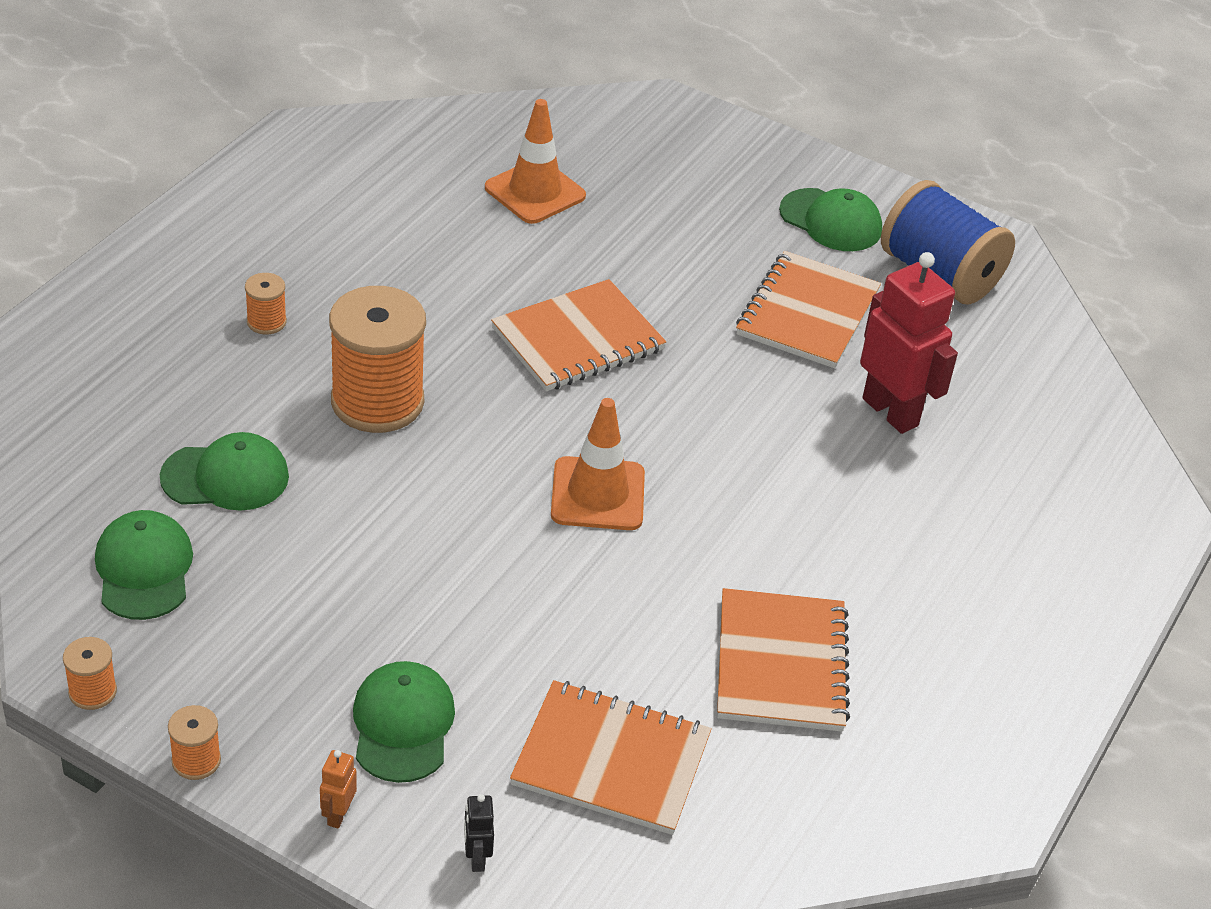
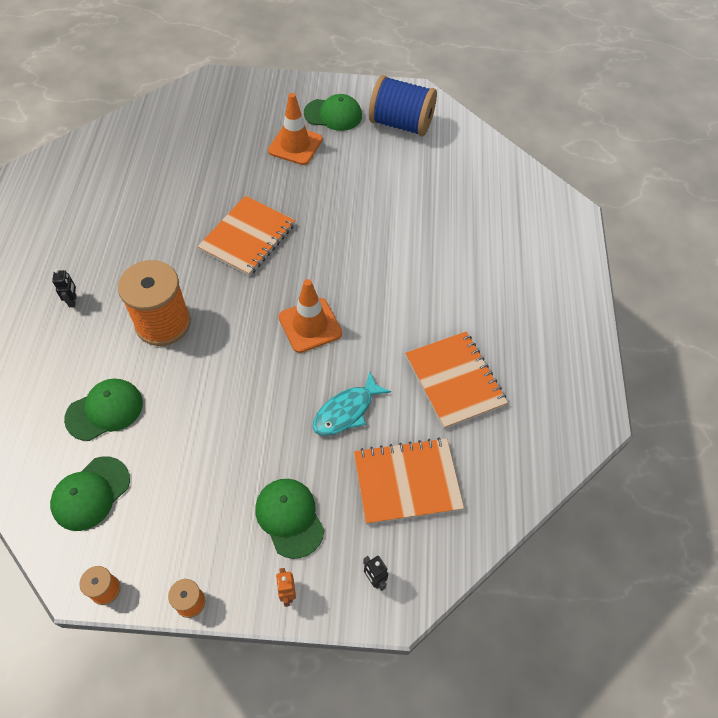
camera: 25 degrees left, 15 degrees up
green cap [95,510,193,620] -> green cap turned 105 degrees counterclockwise [50,456,130,531]
orange spool [245,273,287,334] -> black robot [52,269,77,307]
orange traffic cone [485,99,586,224] -> orange traffic cone moved to [268,93,322,165]
orange notebook [736,251,881,368] -> none
red robot [860,252,958,434] -> none
none -> turquoise fish [313,372,391,436]

